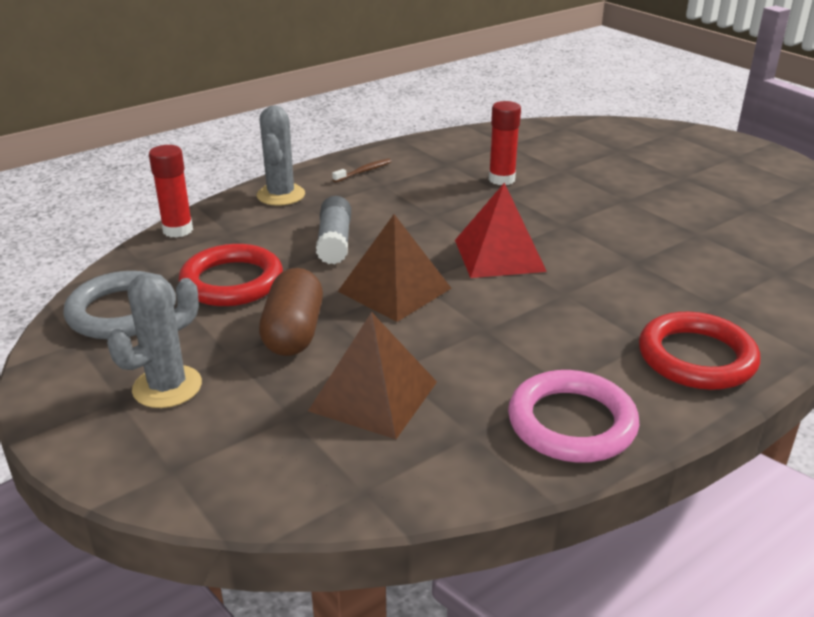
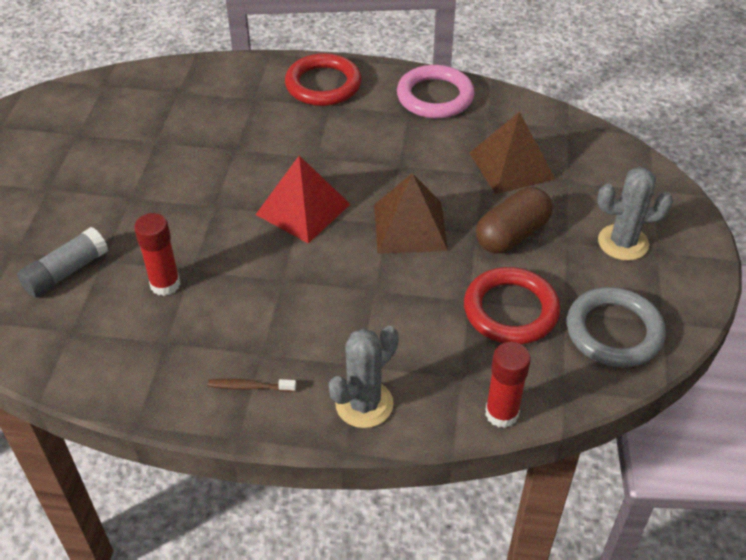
camera: 135 degrees left, 15 degrees up
grey glue stick [316,196,351,265] -> grey glue stick moved to [17,227,108,298]

